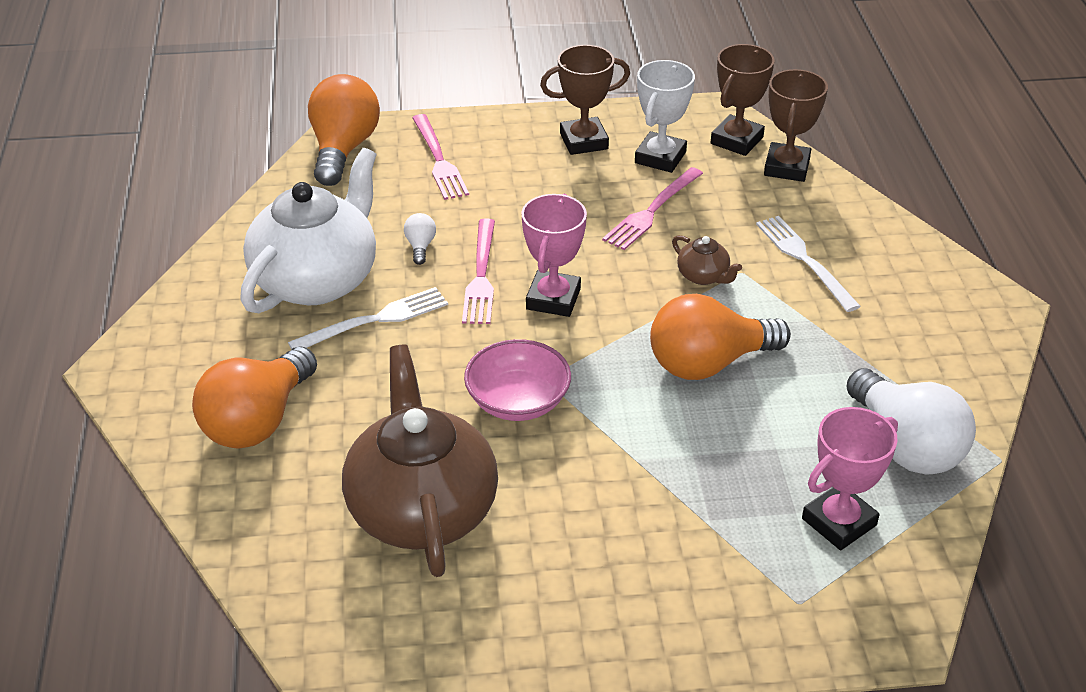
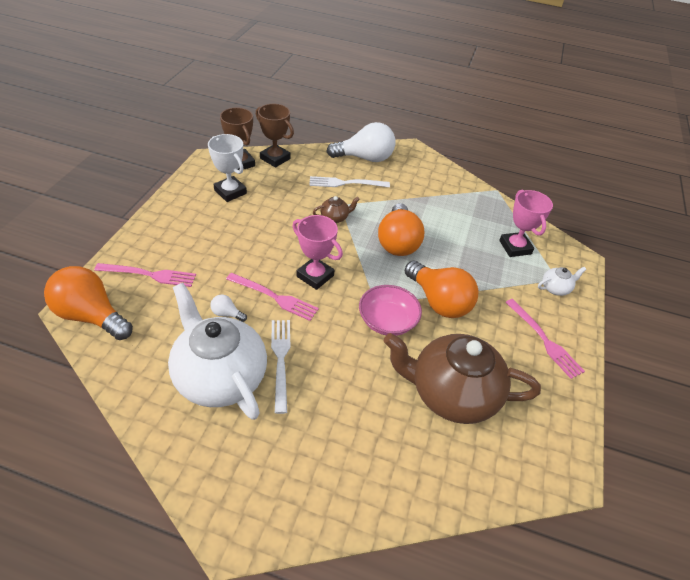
camera: 70 degrees left, 5 degrees up
orange light bulb [192,347,317,449] -> orange light bulb moved to [405,261,478,318]
brown trophy [540,45,630,155] -> none
pink fork [602,167,703,250] -> pink fork moved to [505,299,585,379]
white light bulb [846,368,976,475] -> white light bulb moved to [326,122,395,162]
none -> white teapot [538,267,587,296]

